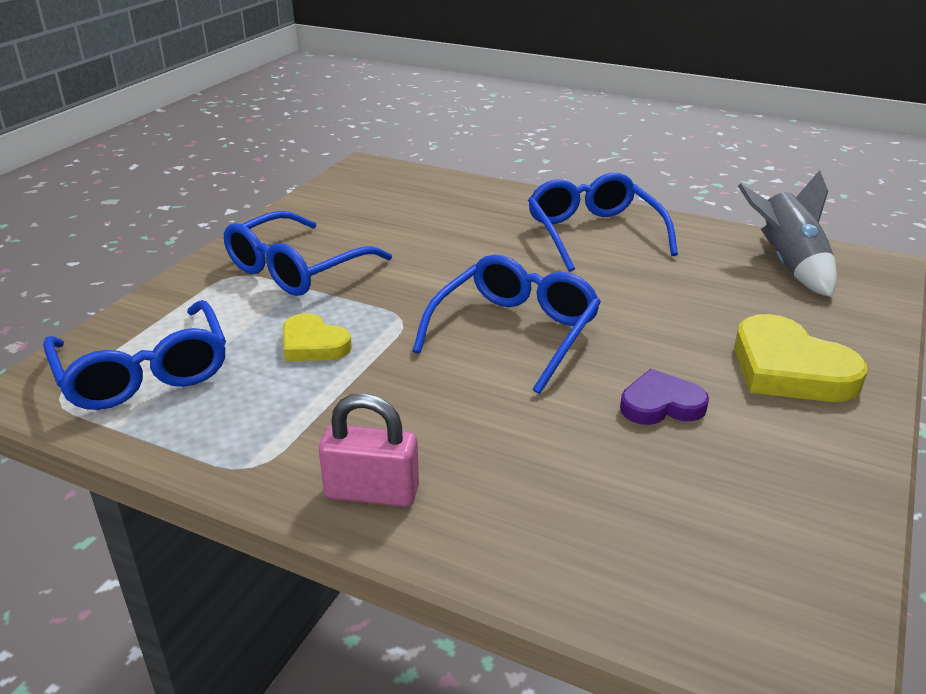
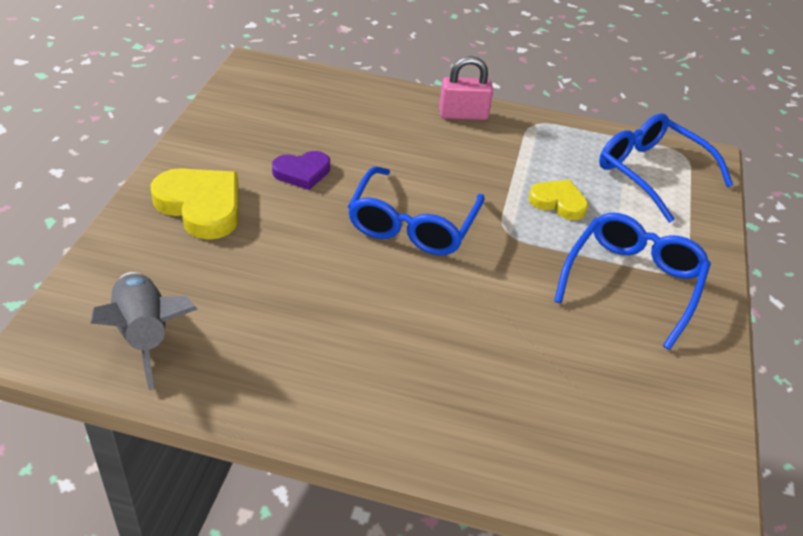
camera: 165 degrees right, 10 degrees up
blue glasses [528,173,678,272] -> none

